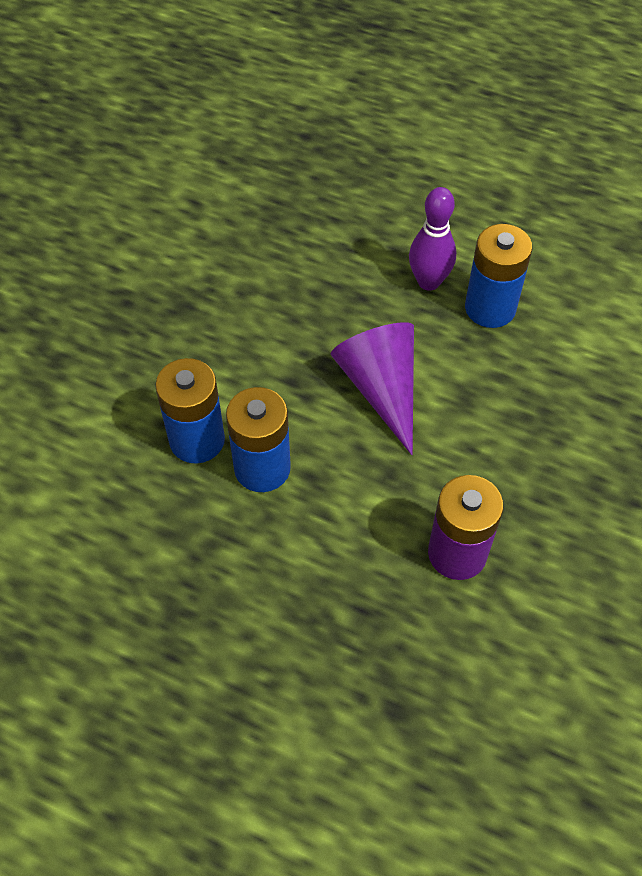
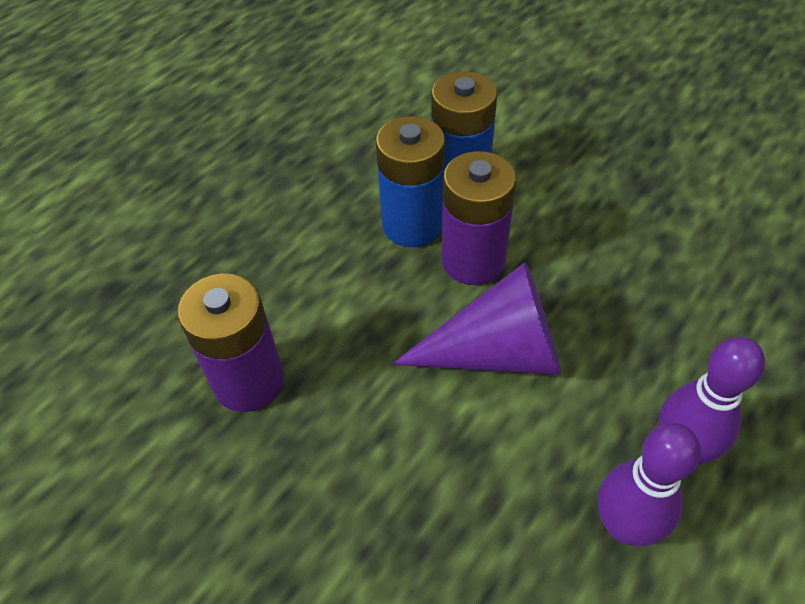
camera: 105 degrees right, 5 degrees down
blue battery [465,224,532,328] -> purple bowling pin [598,423,701,546]
none -> purple battery [442,151,516,285]

